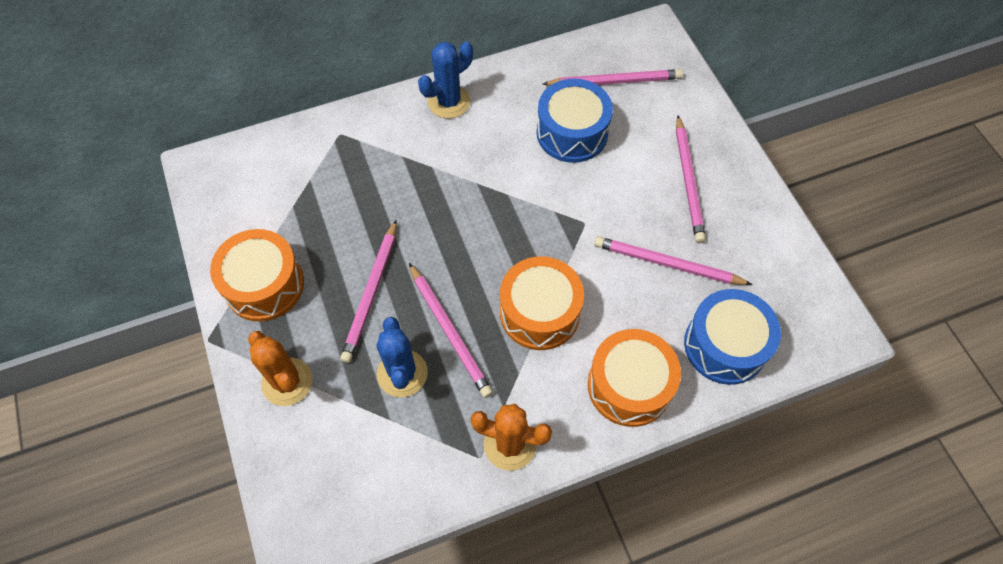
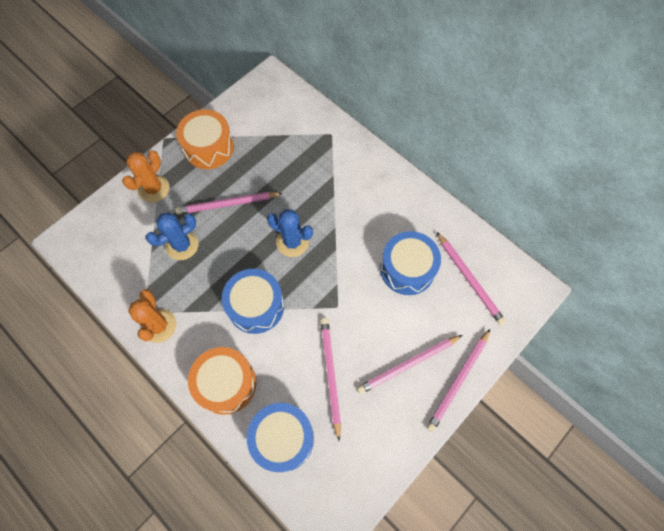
camera: 65 degrees right, 5 degrees up
pink pencil [409,263,493,398] -> pink pencil moved to [427,329,490,432]
blue cactus [418,41,473,118] -> blue cactus moved to [267,209,313,257]
orange drum [500,256,584,350] -> blue drum [222,269,284,334]

